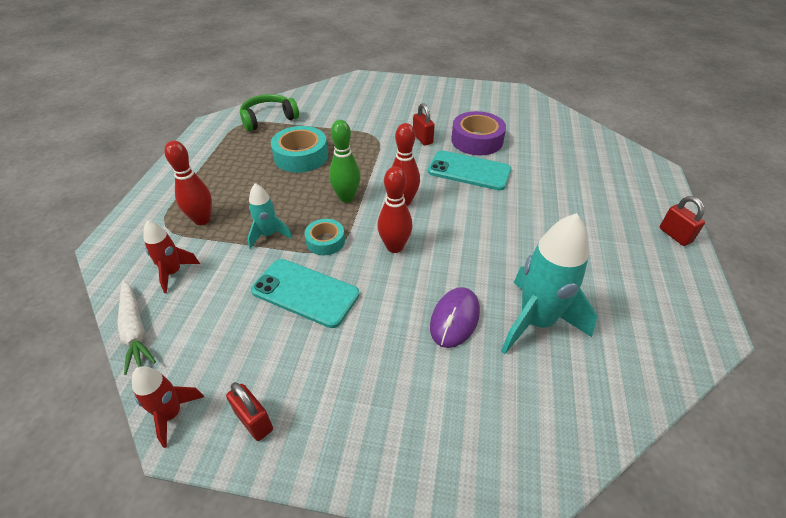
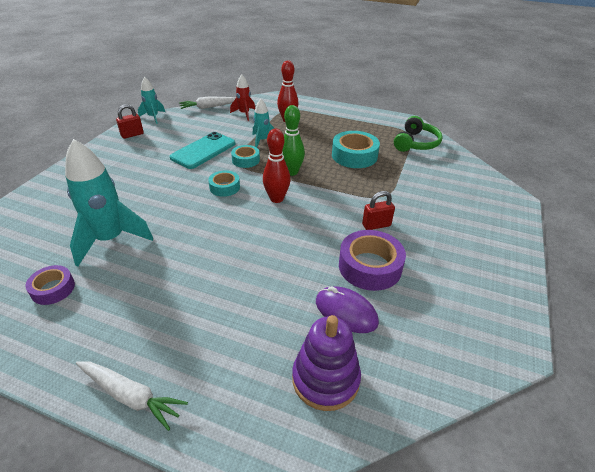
camera: 100 degrees right, 5 degrees down
red rocket [132,366,204,448] -> turquoise rocket [138,77,165,124]
green headphones [240,94,299,131] -> green headphones turned 45 degrees clockwise [394,116,443,152]
red bowling pin [377,166,413,253] -> turquoise tape [208,170,240,197]
turquoise phone [428,151,511,190] -> none
purple mouse [430,287,480,348] -> purple mouse moved to [316,286,379,333]
red padlock [660,196,705,246] -> white carrot [76,361,188,431]
none -> purple tape [25,265,75,305]
none -> purple stacking toy [292,315,361,411]

